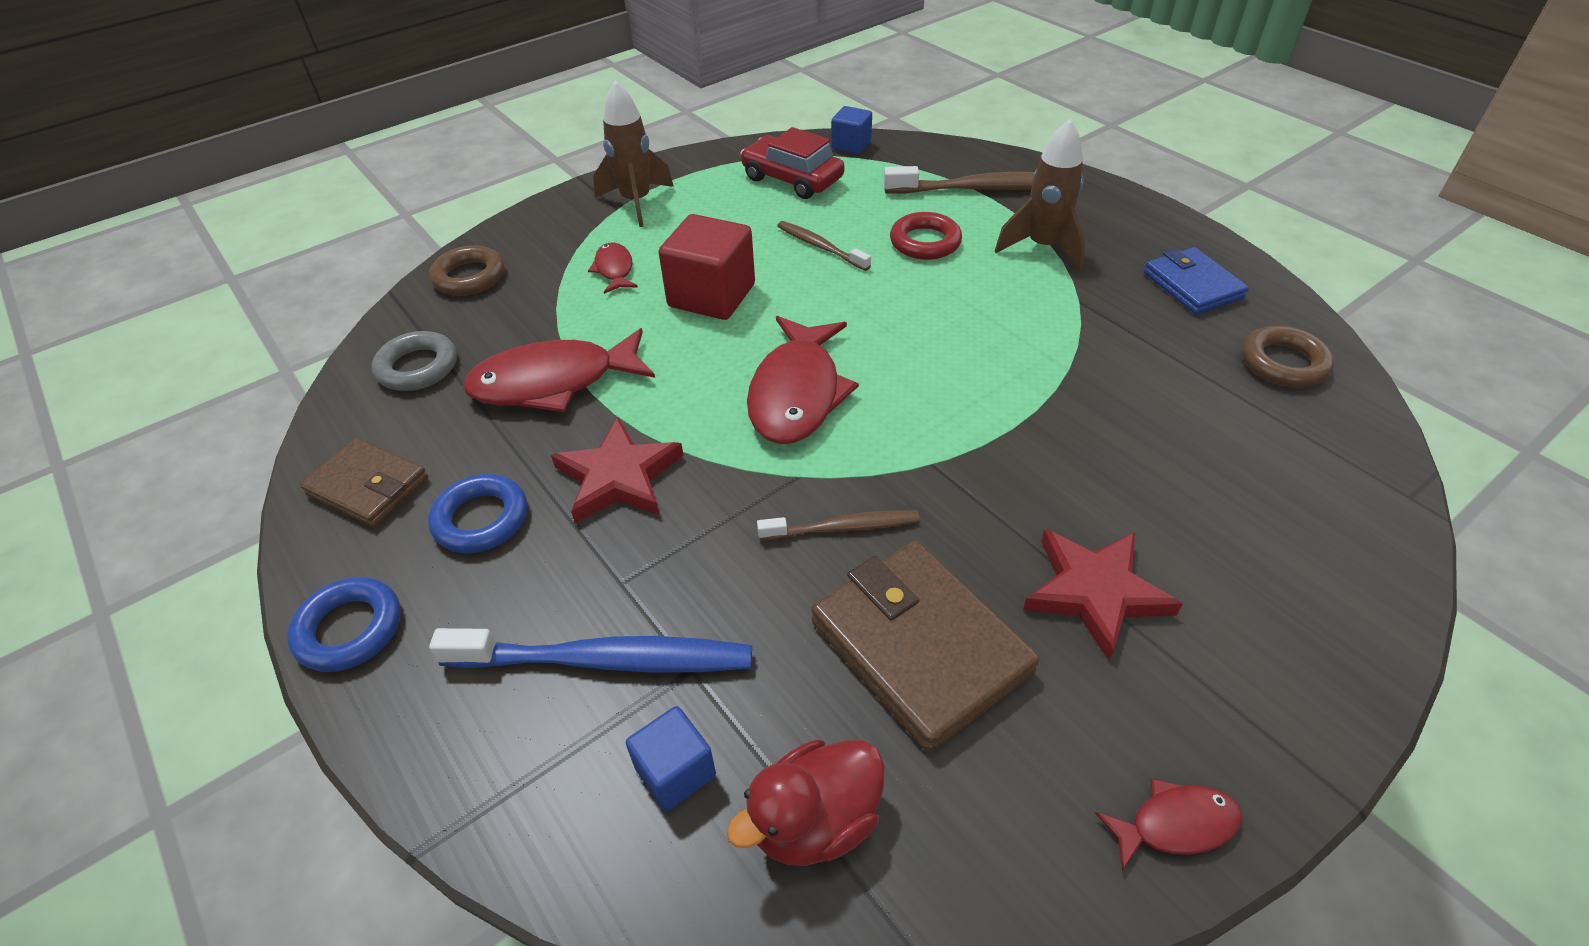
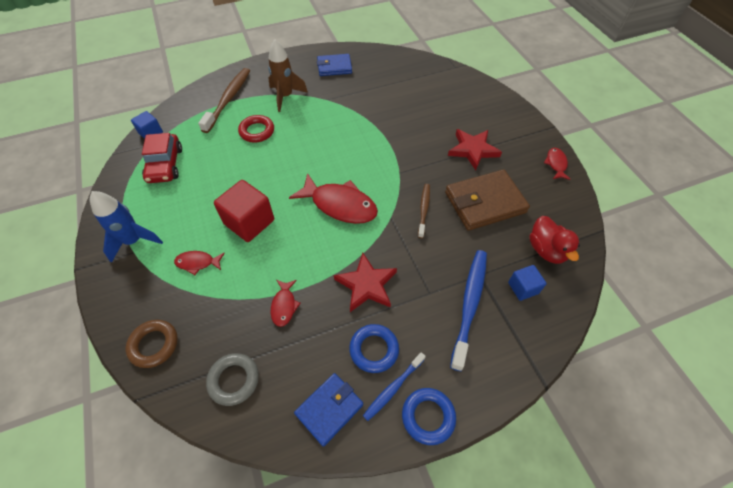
camera: 75 degrees left, 10 degrees up
brown wallet [300,438,428,527] -> blue wallet [294,373,363,447]
red fish [463,328,655,412] -> red fish [271,280,301,327], size x0.50
brown rocket [593,80,674,227] -> blue rocket [90,191,163,263]
red car [740,127,844,199] -> red car turned 60 degrees counterclockwise [142,133,182,183]
brown toothbrush [777,221,871,271] -> none
brown ring [1242,326,1334,388] -> none
none -> blue toothbrush [363,352,426,421]

